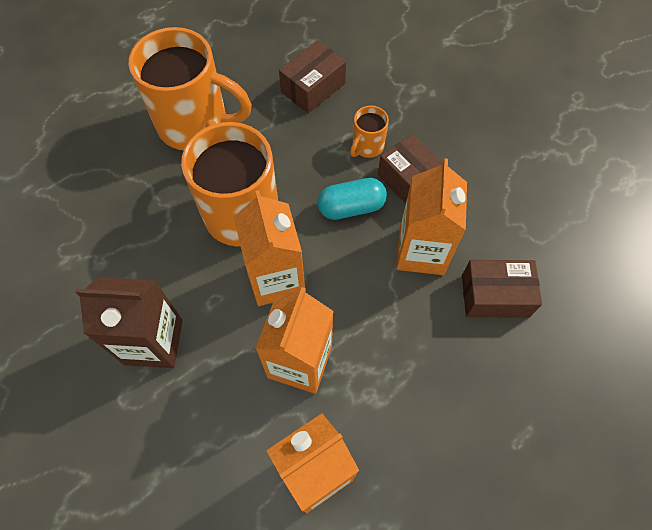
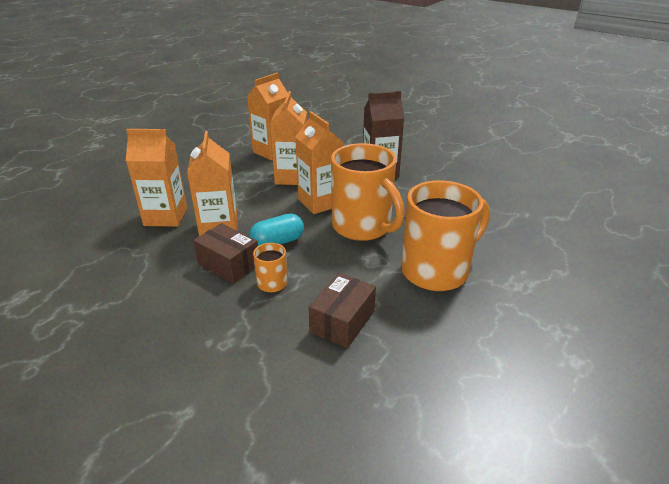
camera: 165 degrees right, 30 degrees down
orange mug [129,27,252,150] -> orange mug turned 150 degrees clockwise [401,180,490,291]
brown box [462,260,542,318] -> orange carton [126,129,187,227]

